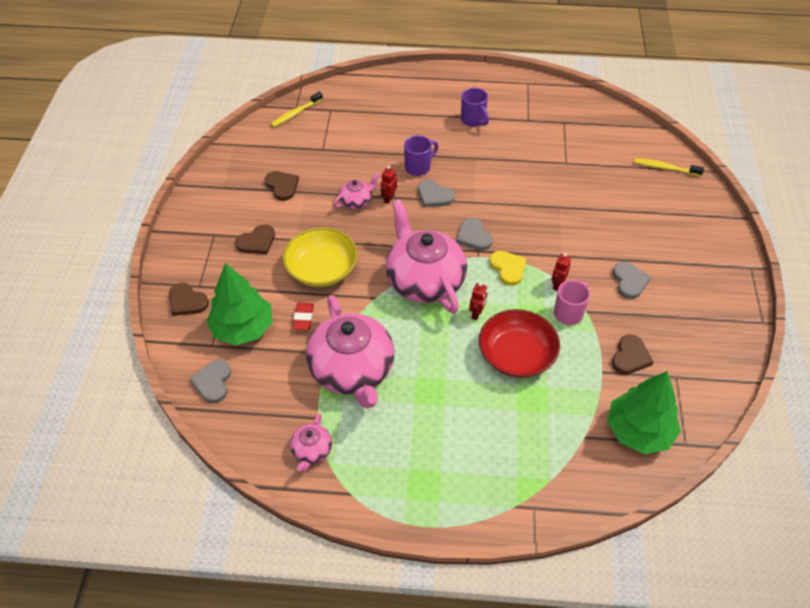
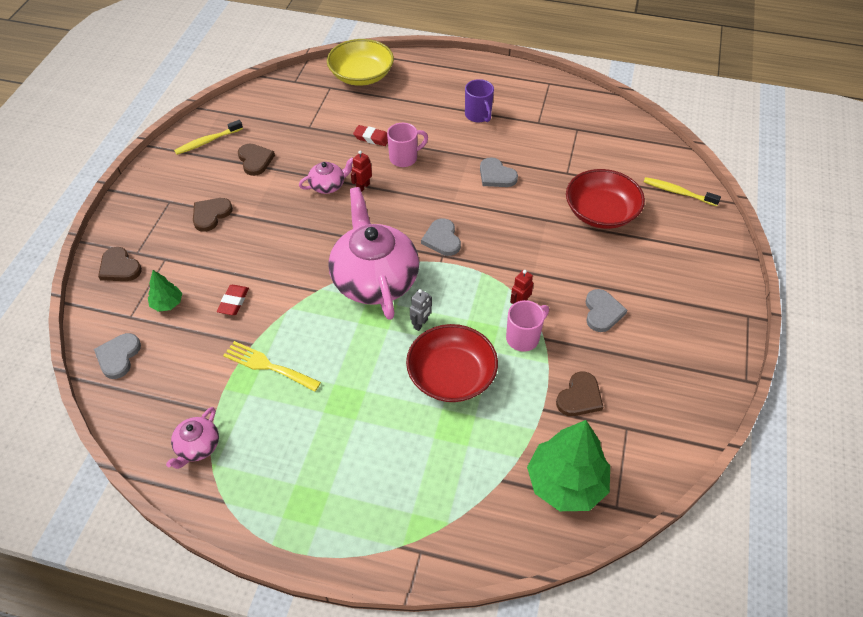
camera: 10 degrees right, 0 degrees up
green tree [206,263,272,345] -> green tree [148,270,182,312], size x0.48
brown heart [235,224,275,254] -> brown heart turned 150 degrees clockwise [193,198,233,232]
yellow toothbrush [271,92,323,127] -> yellow toothbrush moved to [174,120,243,155]
yellow bowl [283,227,358,287] -> yellow bowl moved to [327,39,394,86]
pink teapot [306,295,394,409] -> yellow fork [223,341,321,392]
purple mug [404,135,439,176] -> pink mug [387,123,428,167]
grey heart [418,180,454,207] -> grey heart moved to [480,157,518,187]
red robot [469,283,487,320] -> grey robot [410,289,432,331]
yellow heart [489,251,527,286] -> none
none -> red eraser [353,125,388,146]
none -> red bowl [566,169,645,229]

